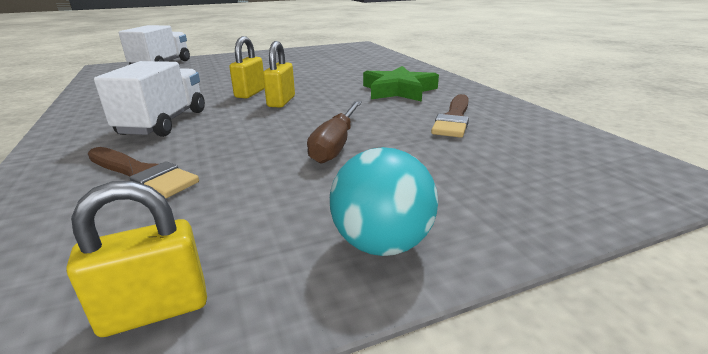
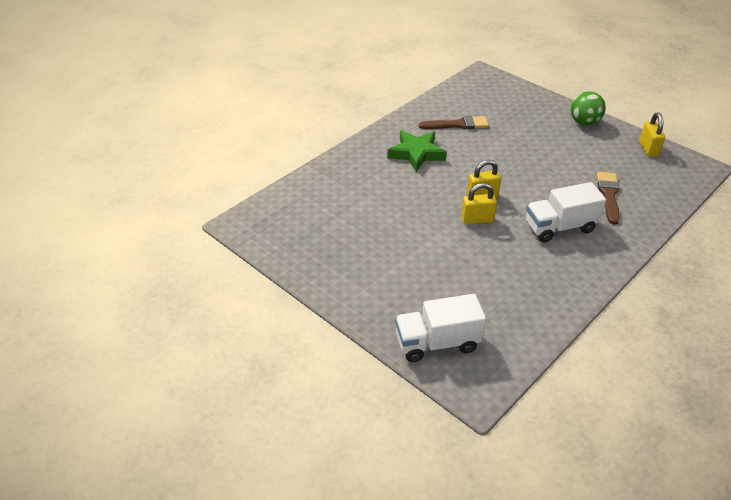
camera: 115 degrees left, 15 degrees up
yellow padlock [67,181,207,337] -> yellow padlock turned 45 degrees clockwise [639,113,665,157]
brown screwdriver [307,101,362,164] -> none
turquoise ball [330,147,438,256] -> green ball [571,91,606,126]

